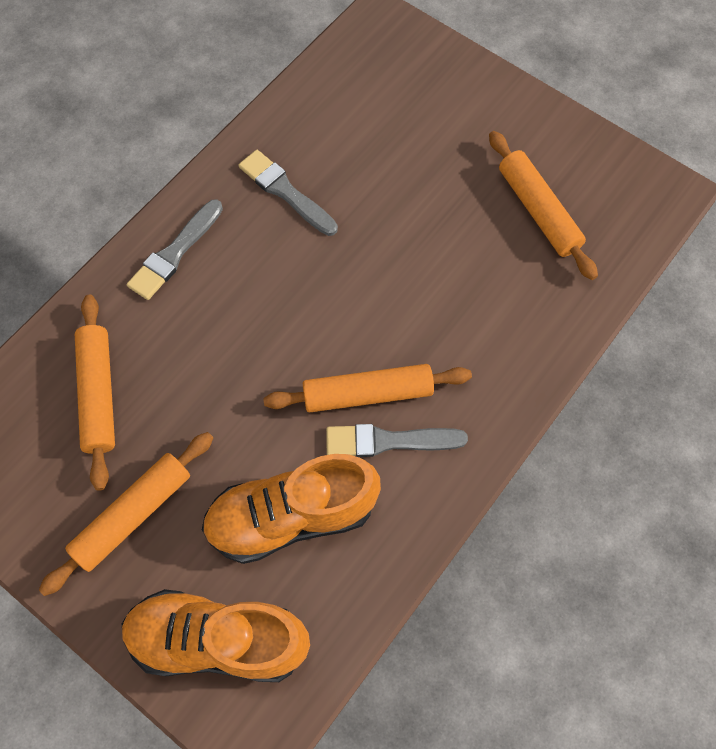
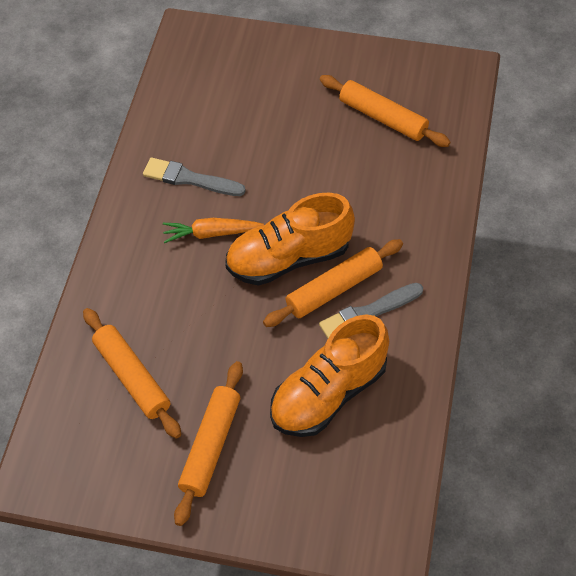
camera: 25 degrees left, 10 degrees down
orange shoe [122,589,310,682] -> orange shoe moved to [225,193,355,286]
grey brush [127,199,223,300] -> none
none -> orange carrot [163,218,264,243]

